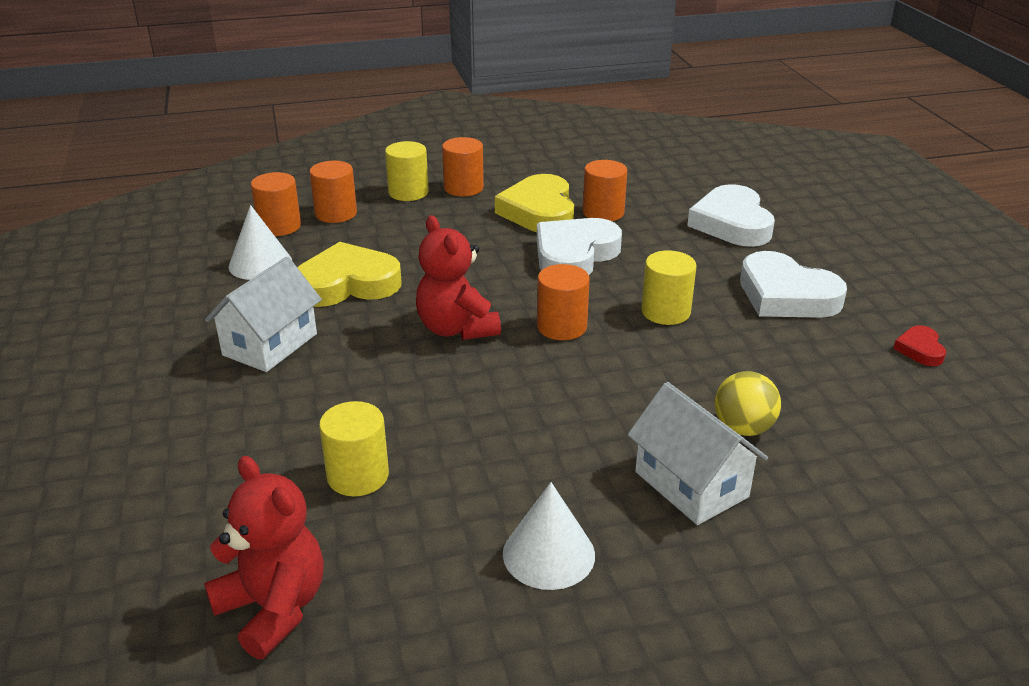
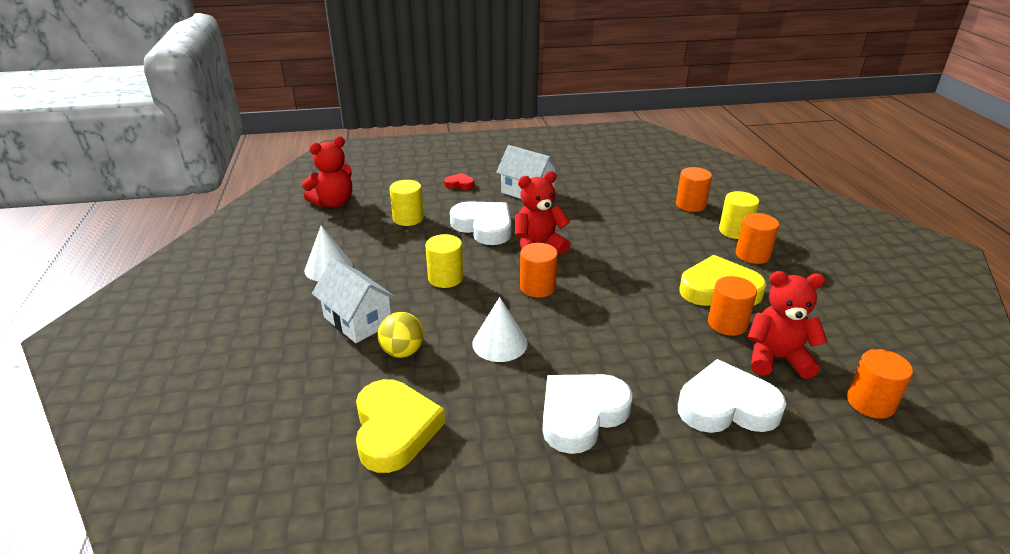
camera: 95 degrees right, 0 degrees up
white cone [228,205,292,280] -> white cone moved to [472,297,528,362]
orange cylinder [251,172,301,236] -> orange cylinder moved to [847,349,913,419]
yellow heart [298,242,401,307] -> yellow heart moved to [356,379,445,473]
white heart [537,218,622,275] -> white heart moved to [450,201,511,245]
white house [627,382,768,525] -> white house turned 75 degrees clockwise [312,258,397,343]
yellow cylinder [641,250,697,325] -> yellow cylinder moved to [425,234,463,288]
red heart [893,325,946,366] -> red heart moved to [444,173,474,190]
none -> red teddy bear [748,271,827,379]

